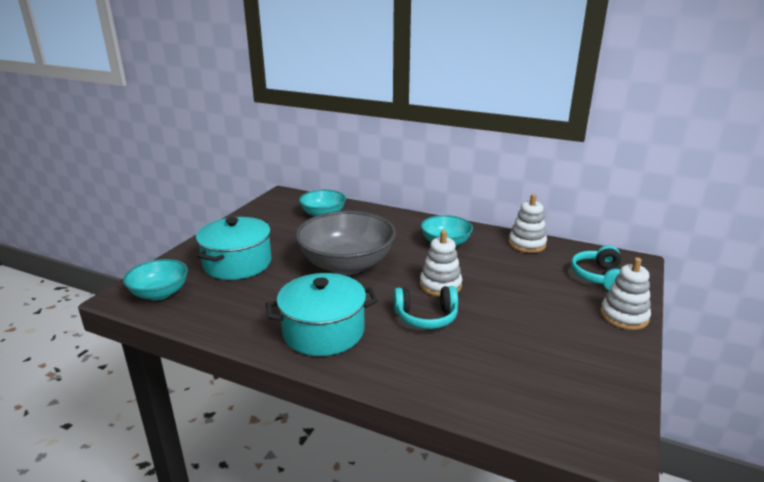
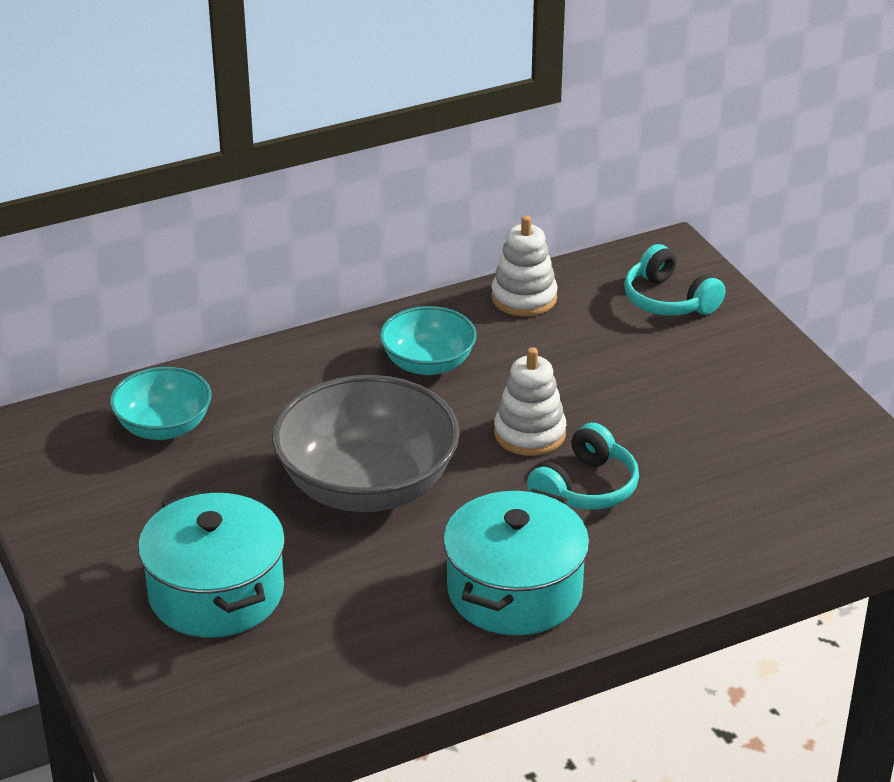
camera: 50 degrees left, 10 degrees up
turquoise bowl [123,259,188,300] -> none
white stacking toy [600,257,651,330] -> none

